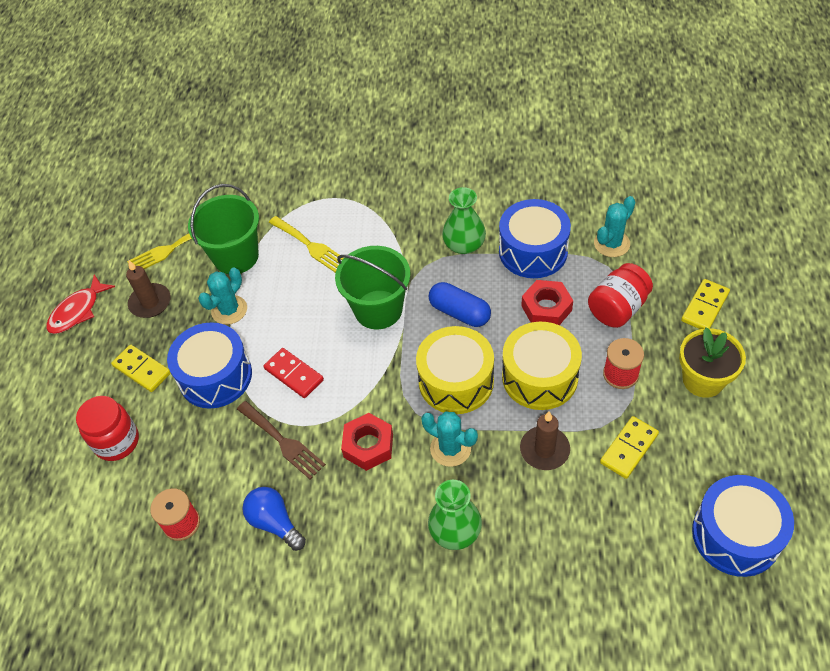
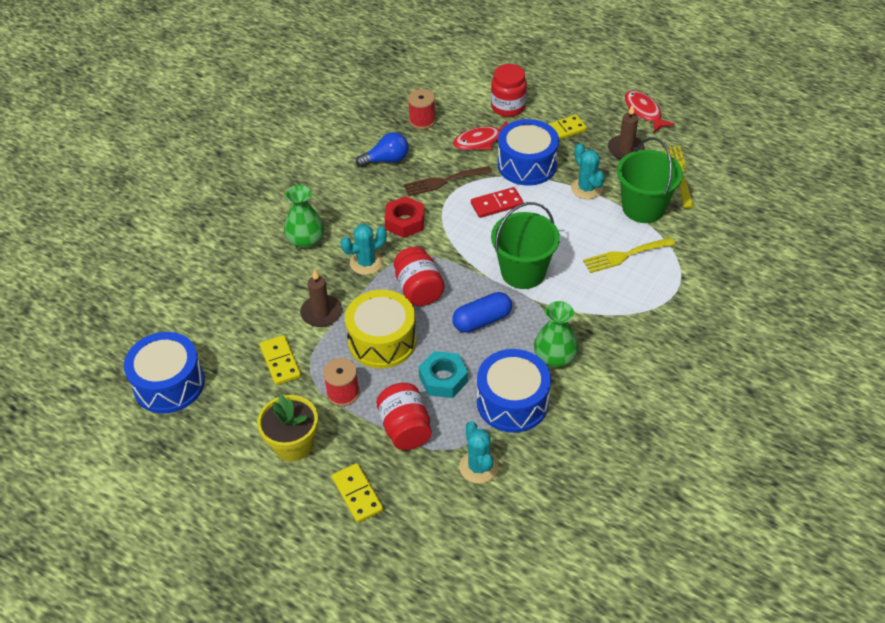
camera: 115 degrees right, 5 degrees down
yellow drum [416,326,494,414] -> red jar [394,247,445,306]
red nut [521,280,573,325] -> turquoise nut [419,351,468,398]
none -> red fish [453,121,507,150]

